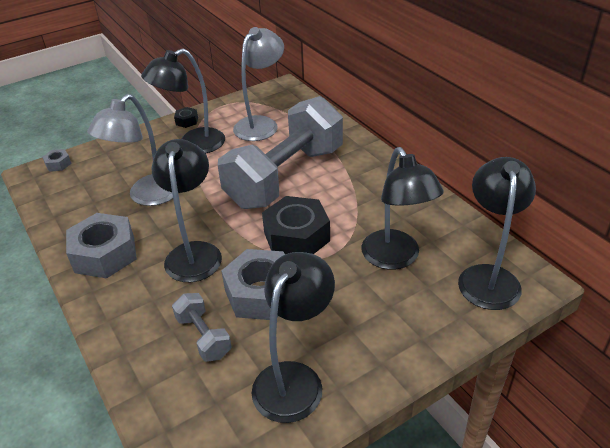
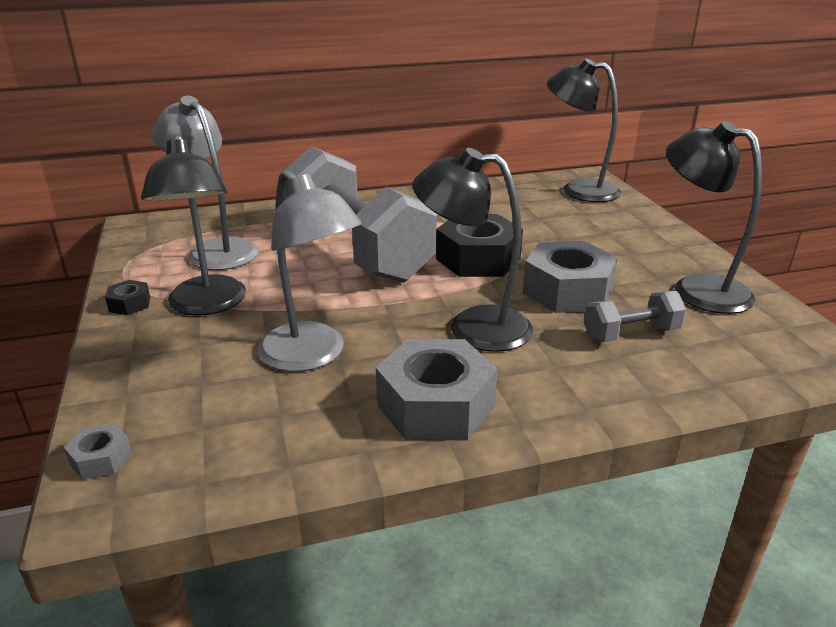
camera: 75 degrees left, 10 degrees down
black lamp [361,147,444,270] -> none

